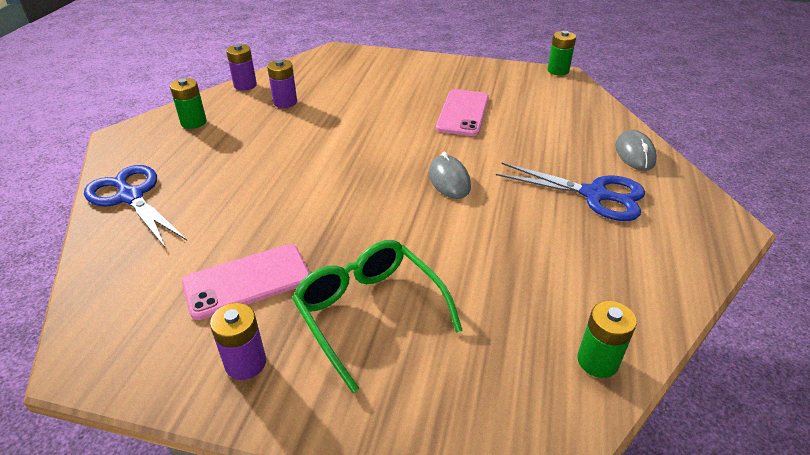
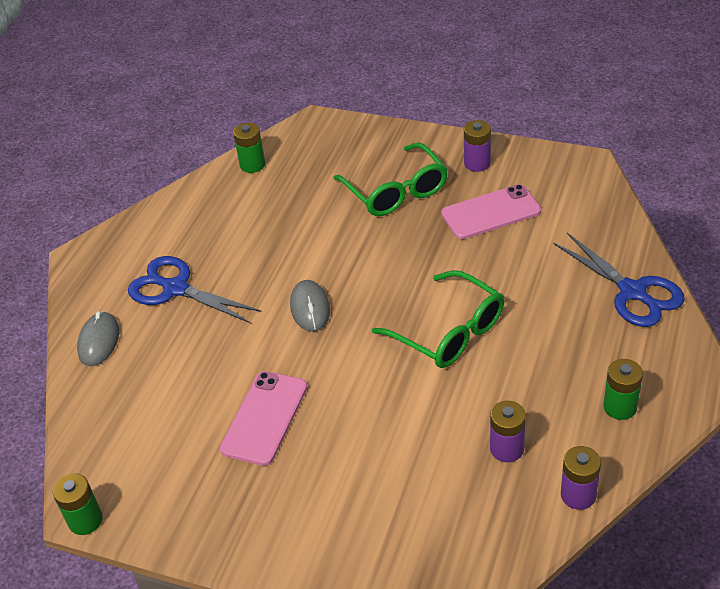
camera: 170 degrees left, 5 degrees up
none -> green glasses [372,270,504,368]

